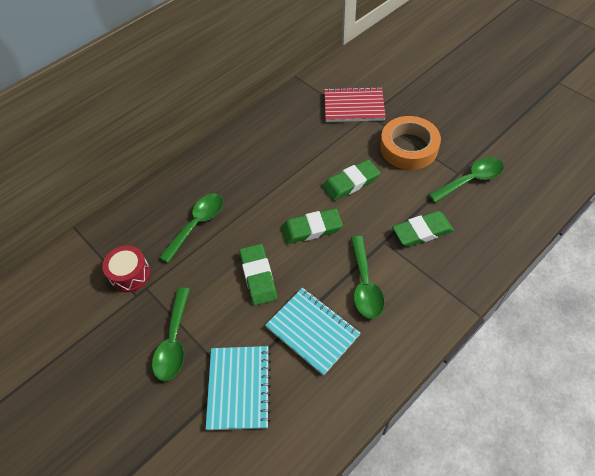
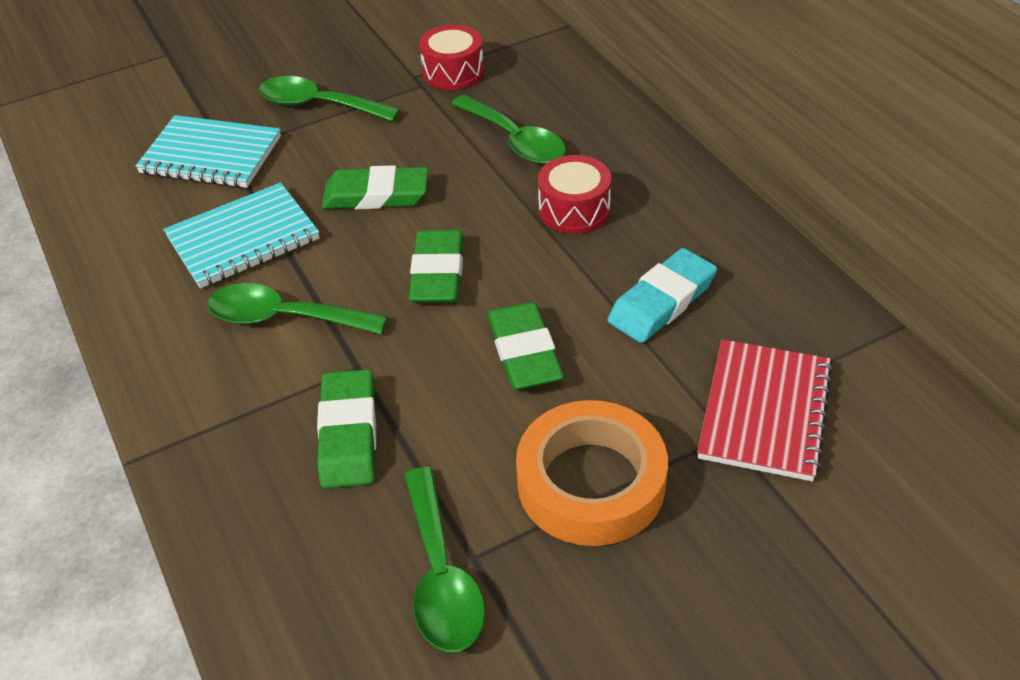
camera: 105 degrees right, 10 degrees down
none -> red drum [538,155,611,234]
none -> turquoise eraser [607,248,717,343]

